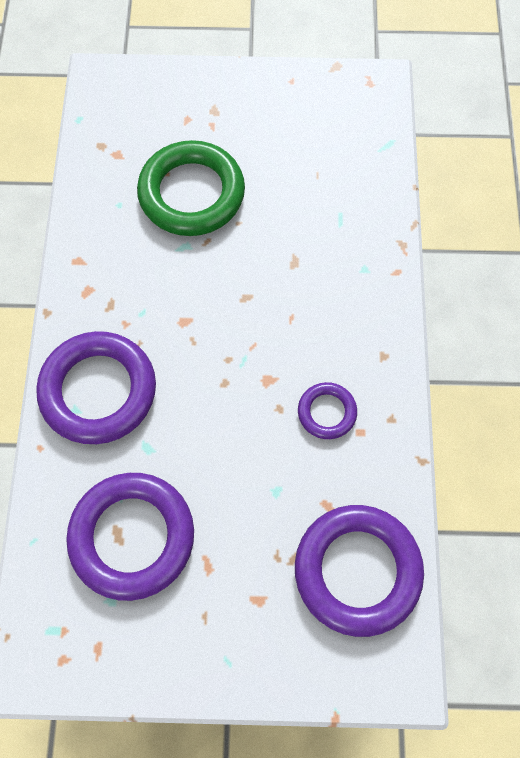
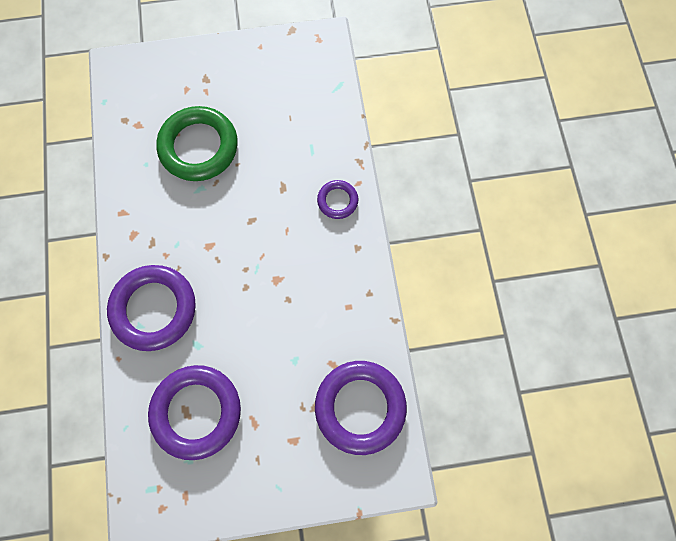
camera: 10 degrees left, 5 degrees up
purple ring [298,382,357,439] -> purple ring moved to [317,180,358,219]

